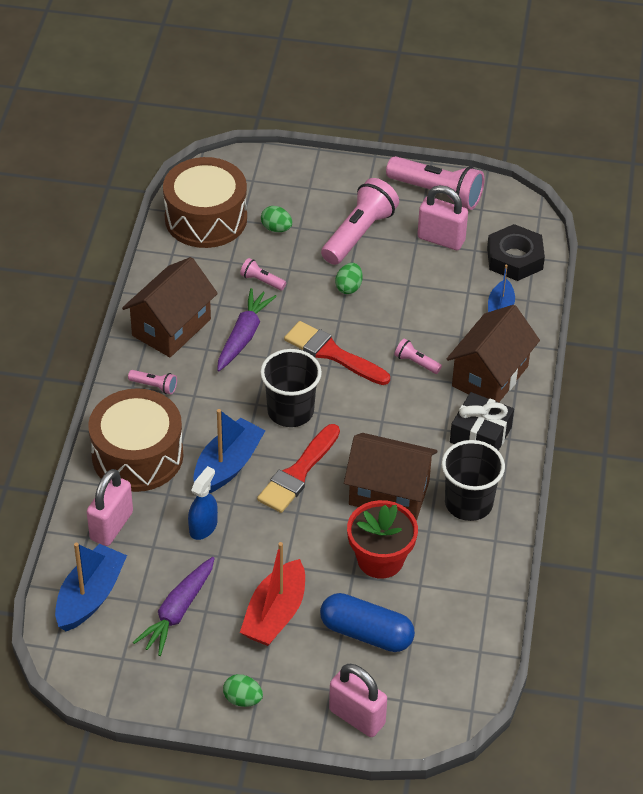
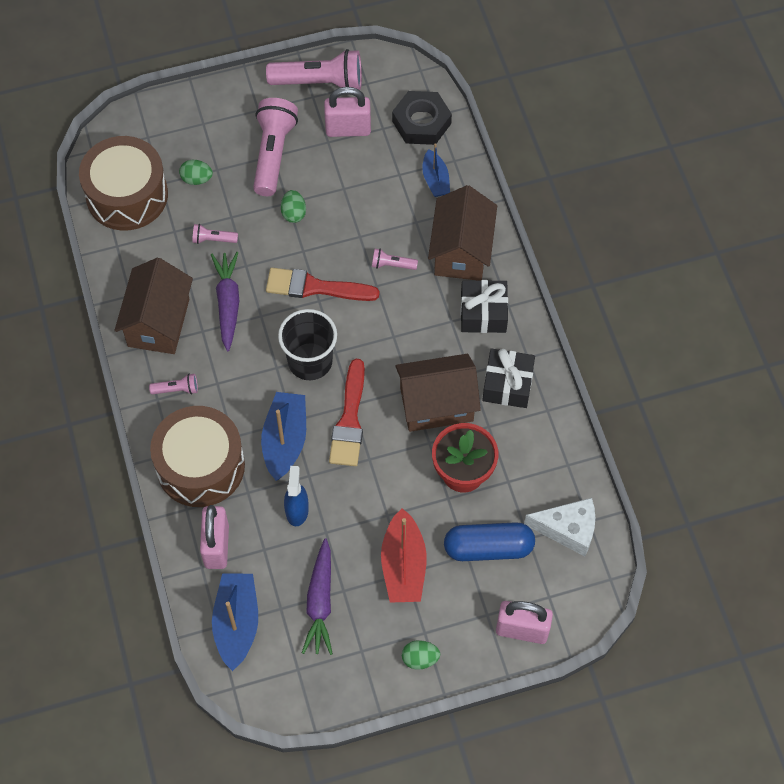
camera: 25 degrees left, 15 degrees up
black cup [442,440,505,521] -> black gift [482,348,535,408]
none -> white cheese [524,498,595,556]

